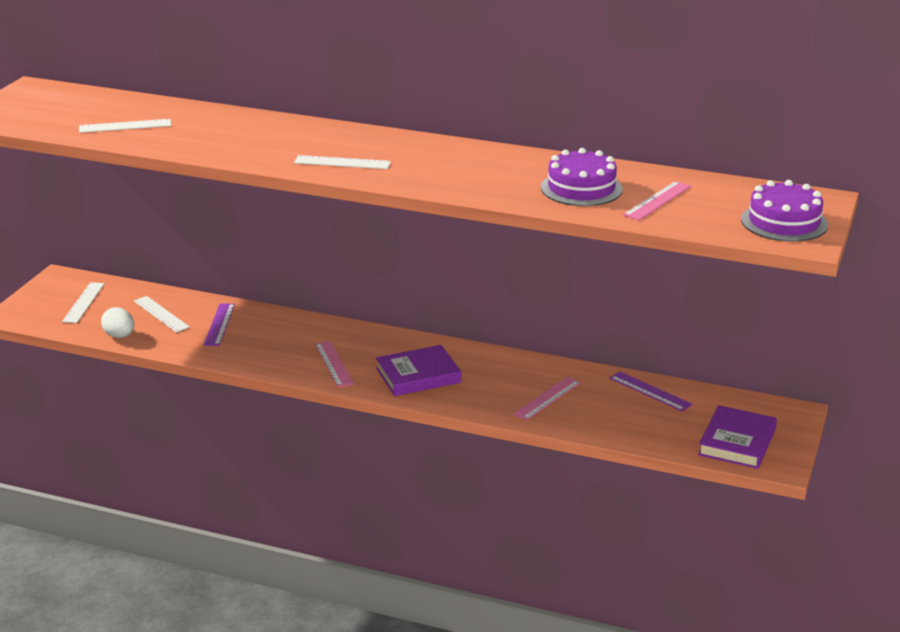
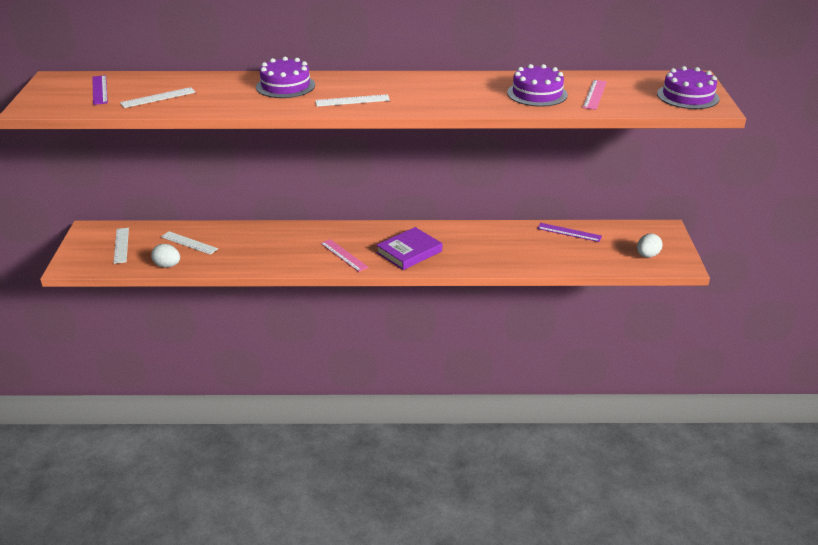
camera: 20 degrees left, 5 degrees up
purple ruler [204,303,235,346] -> purple ruler moved to [92,75,108,105]
pink ruler [513,376,581,421] -> none
purple book [698,405,777,469] -> white egg [637,233,663,257]
none -> purple cake [256,57,315,98]

